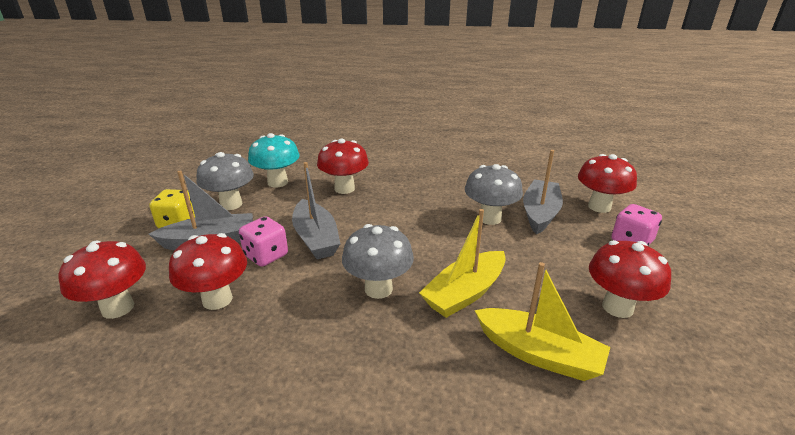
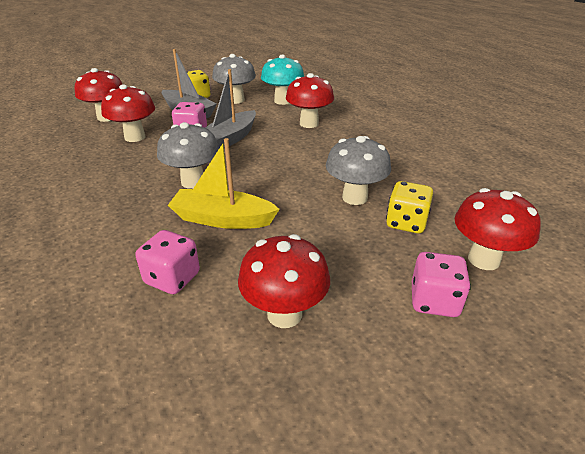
camera: 55 degrees right, 5 degrees up
yellow boat [474,262,610,381] -> pink dice [135,230,200,294]
grey boat [523,150,563,234] -> yellow dice [386,181,433,233]

